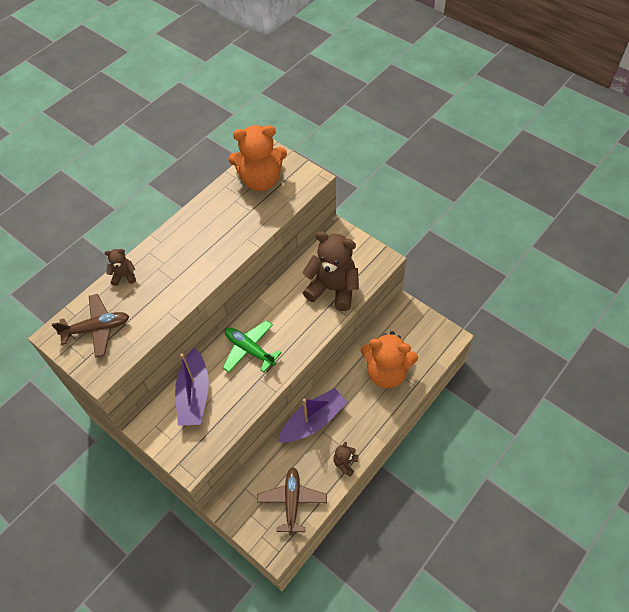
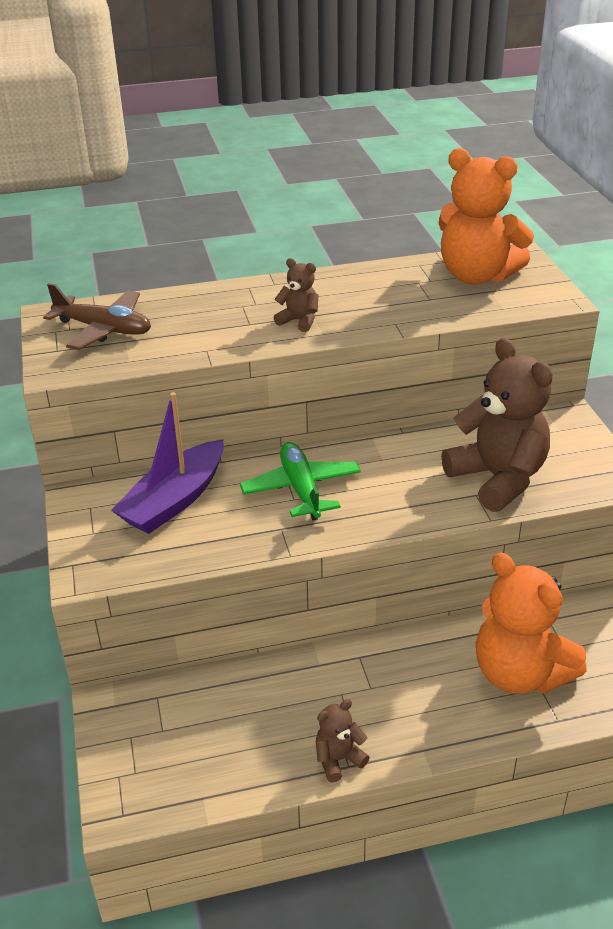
camera: 35 degrees right, 20 degrees down
brown teddy bear [104,249,136,286] -> brown teddy bear moved to [274,258,318,332]
brown plane [257,467,327,535] -> none
purple boat [278,388,347,443] -> none

